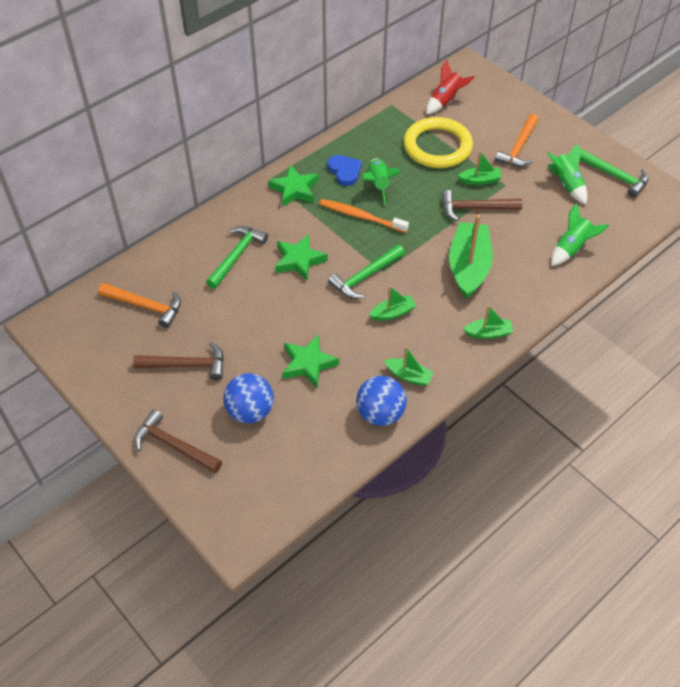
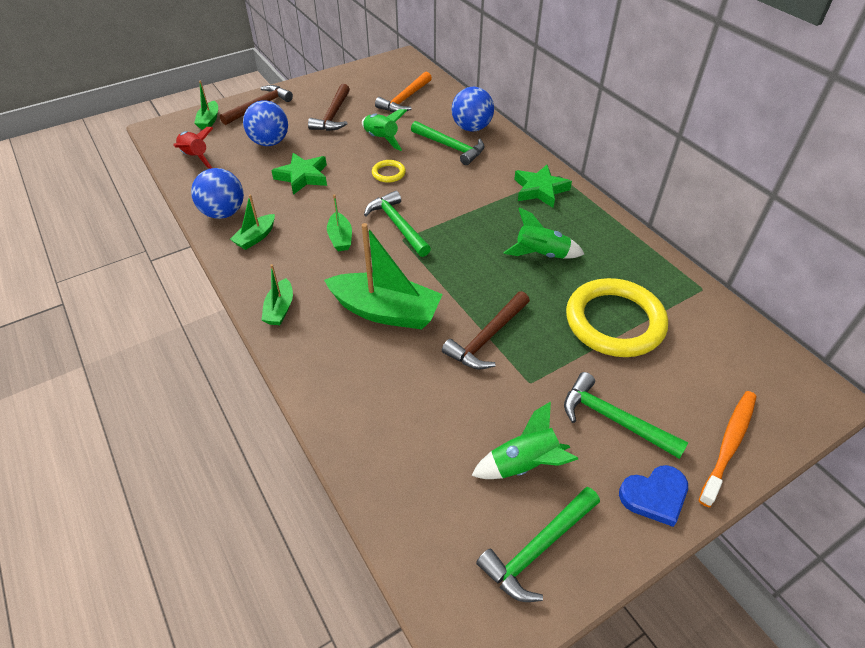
camera: 100 degrees right, 5 degrees down
green star [275,234,328,281] -> none
orange toothbrush [319,199,409,233] -> orange toothbrush moved to [699,391,757,507]
blue heart [327,155,362,186] -> blue heart moved to [619,465,688,527]
red rocket [426,60,475,114] -> red rocket moved to [174,127,213,169]
brown hammer [441,190,522,221] -> brown hammer turned 150 degrees counterclockwise [442,291,530,369]
green boat [458,151,502,185] -> green boat moved to [194,80,218,129]
orange hammer [495,114,539,167] -> green hammer [564,372,688,459]
green rocket [551,203,609,266] -> green rocket moved to [362,109,407,151]
none -> yellow ring [372,160,406,183]
none -> blue ball [452,87,494,132]

